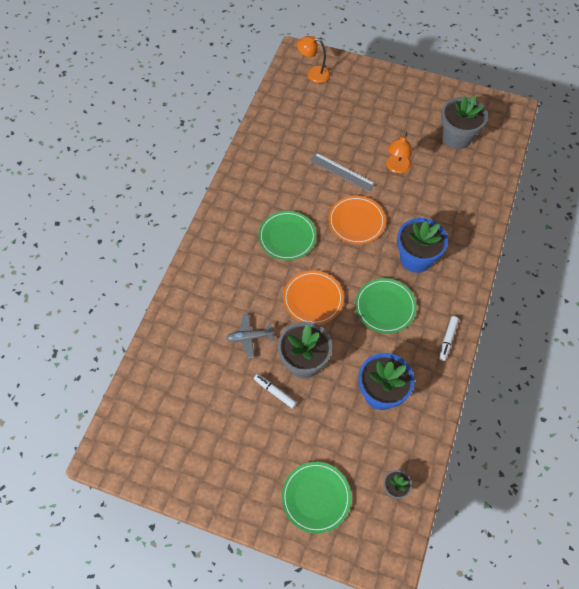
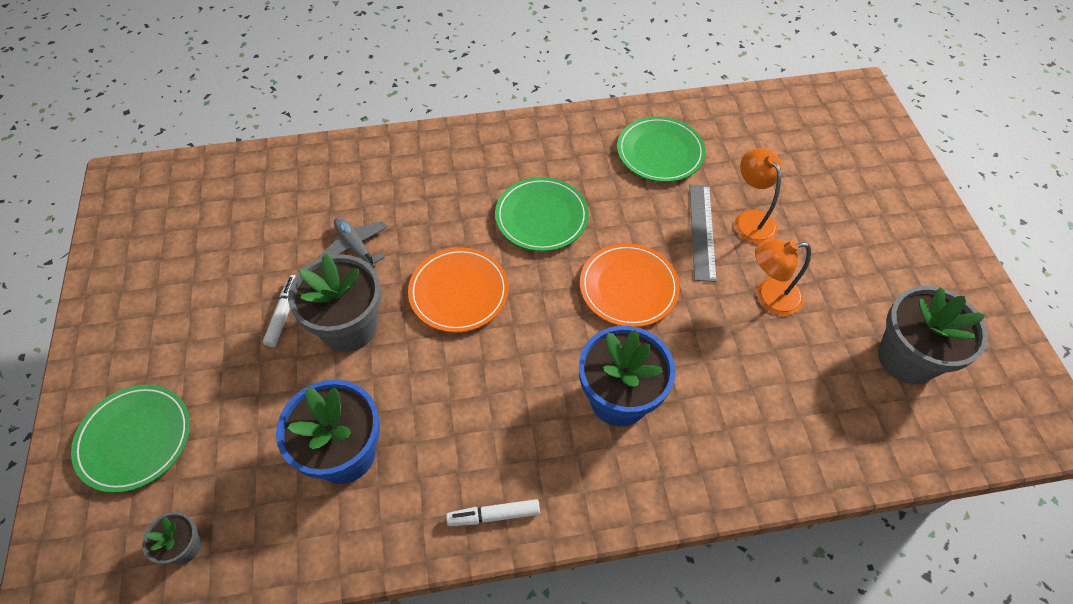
camera: 60 degrees right, 5 degrees down
orange lamp [297,36,330,83] -> orange lamp moved to [735,148,782,244]
green plate [355,278,416,333] -> green plate moved to [617,116,705,182]

